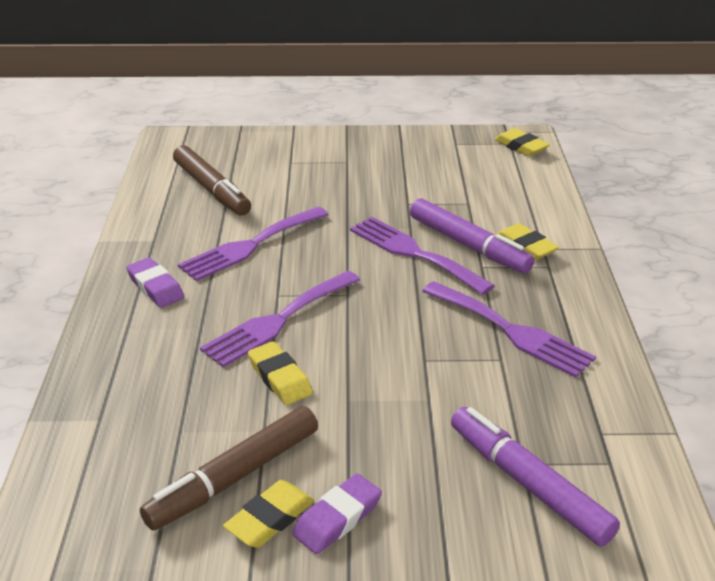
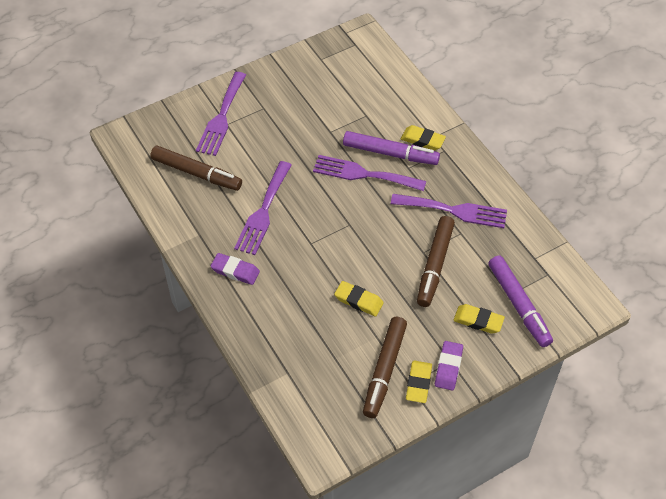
camera: 30 degrees left, 20 degrees up
purple fork [200,271,360,367] -> purple fork moved to [196,72,246,156]
purple marker [451,407,620,547] -> purple marker turned 135 degrees counterclockwise [488,256,553,347]
yellow eraser [495,128,550,156] -> yellow eraser moved to [453,304,505,334]
none -> brown marker [417,216,455,307]

